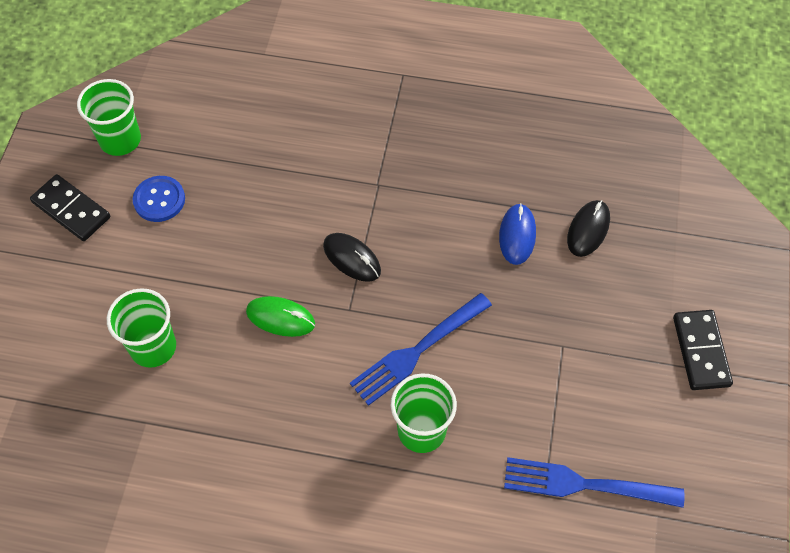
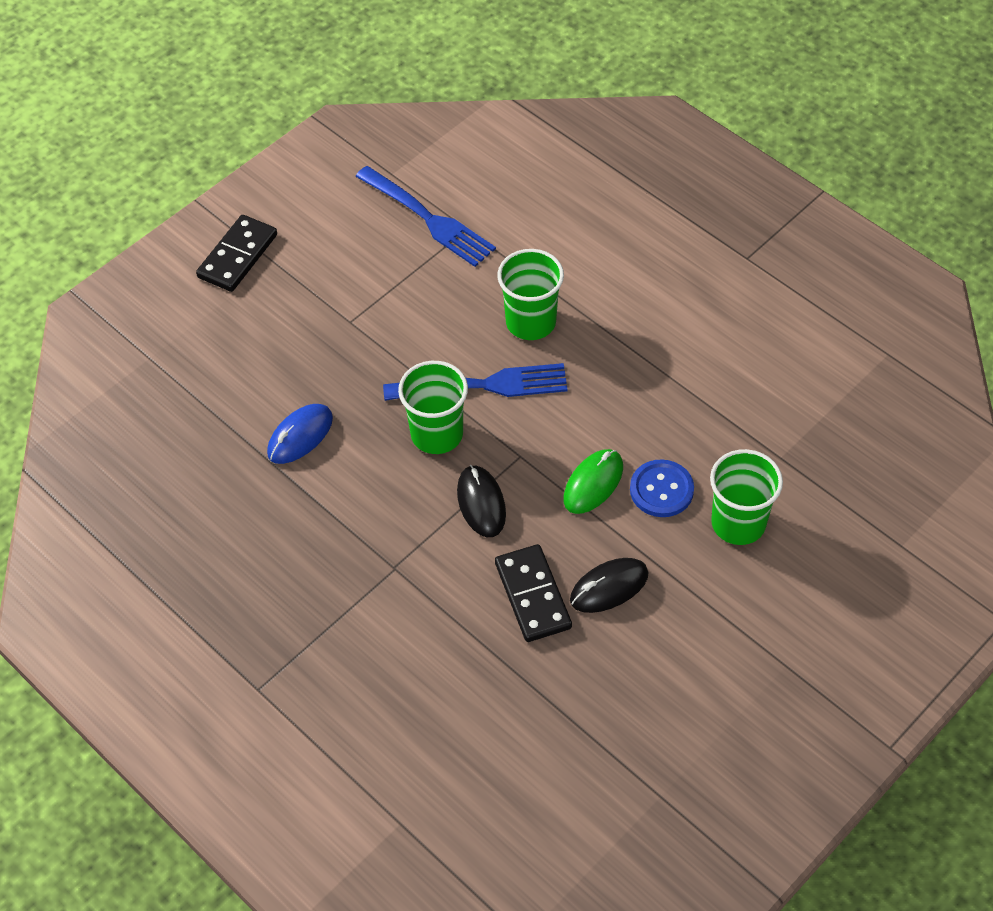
camera: 145 degrees left, 5 degrees down
black domino [30,174,110,241] -> black domino moved to [495,544,572,642]
green cup [77,79,141,156] -> green cup moved to [398,361,468,454]
blue button [133,176,185,222] -> blue button moved to [630,459,694,517]
green mouse [246,296,315,337] -> green mouse turned 75 degrees clockwise [563,449,623,514]
black mouse [567,200,610,257] -> black mouse moved to [570,558,648,613]

